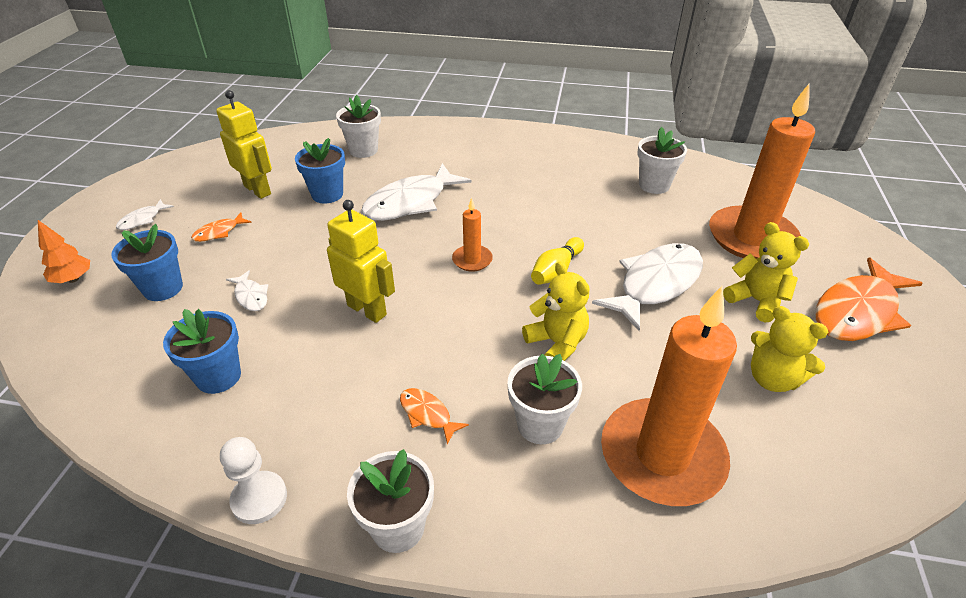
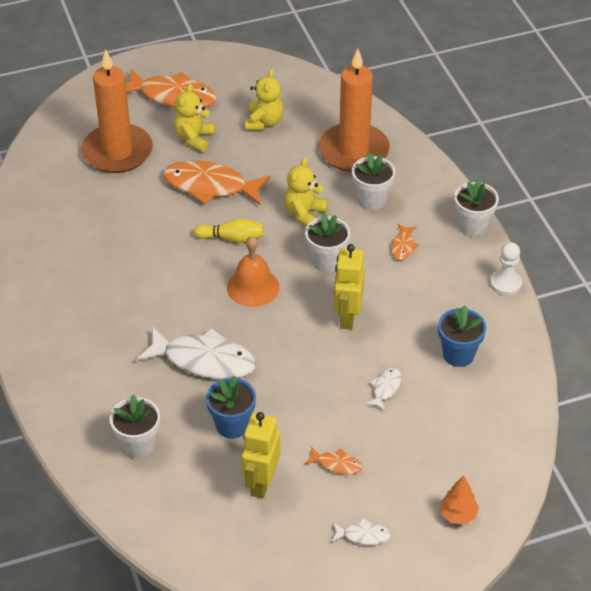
camera: 120 degrees left, 5 degrees up
blue flower pot [111,224,183,301] -> none
orange candle [452,198,493,272] -> orange bell [227,236,279,307]
white fish [592,243,703,331] -> orange fish [163,160,271,205]
white flower pot [637,127,687,194] -> white flower pot moved to [305,213,350,272]

